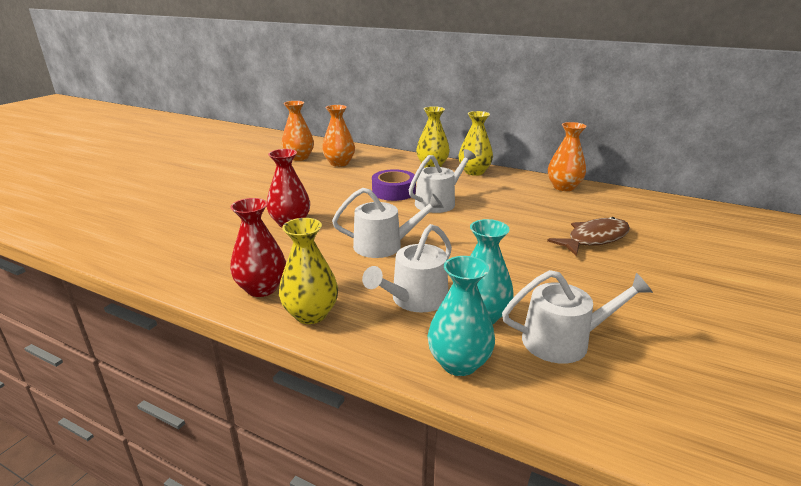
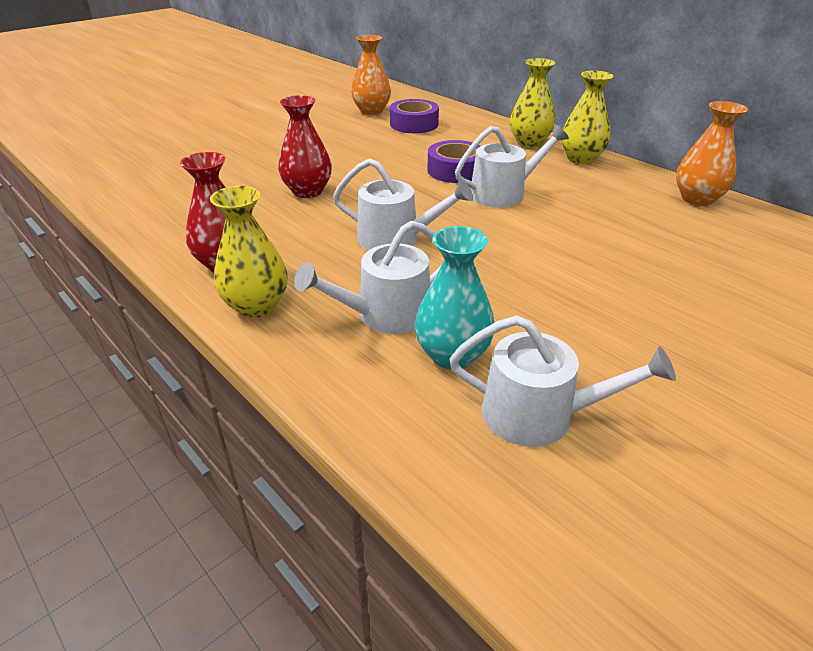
camera: 20 degrees right, 10 degrees up
orange vase [322,105,355,167] -> purple tape [390,99,439,133]
turquoise vase [428,256,495,376] -> none
brown fish [547,217,630,257] -> none

